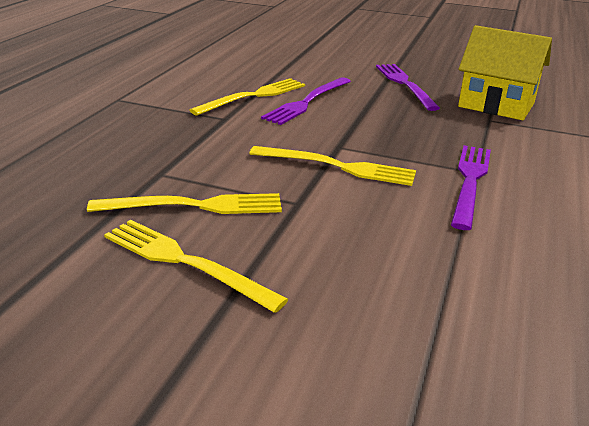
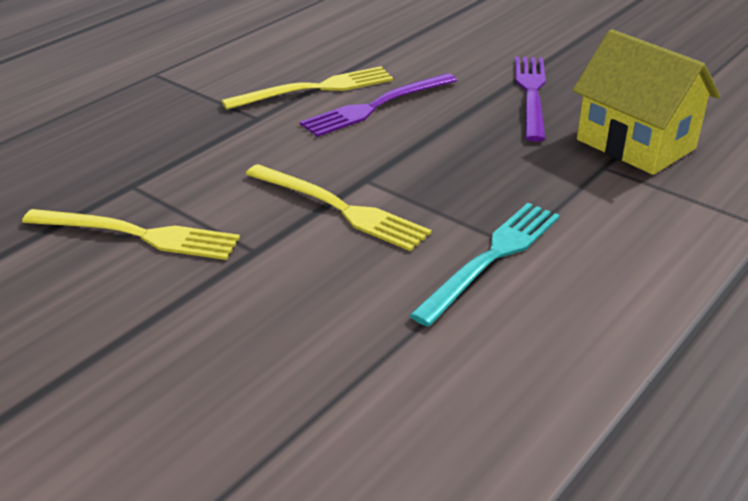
camera: 20 degrees right, 5 degrees up
yellow fork [104,220,288,313] -> none
purple fork [451,145,491,230] -> turquoise fork [409,203,560,327]

